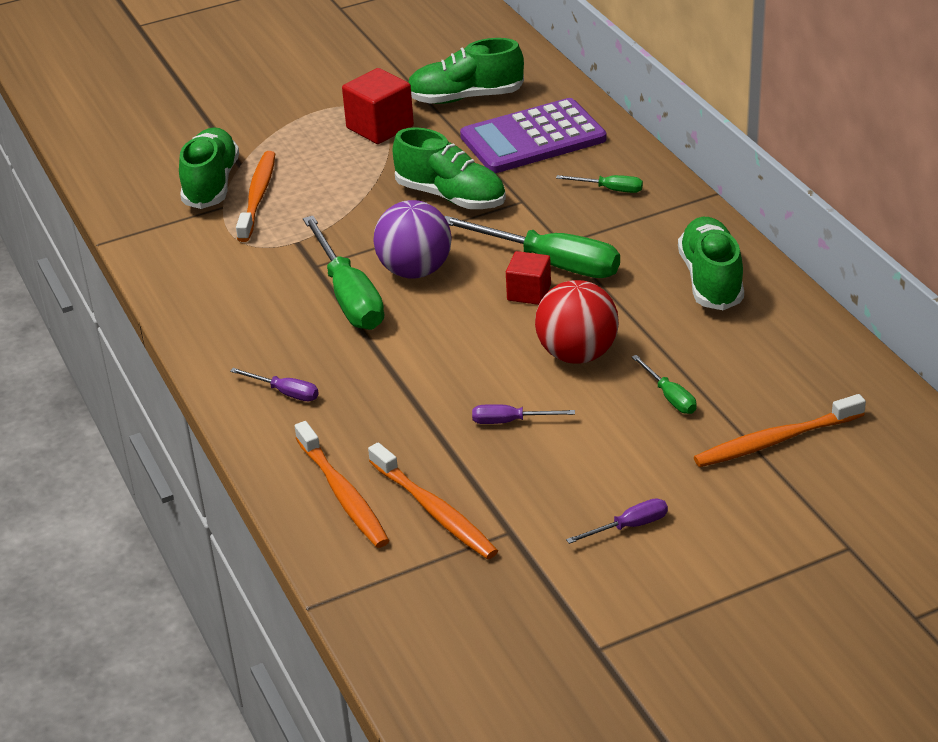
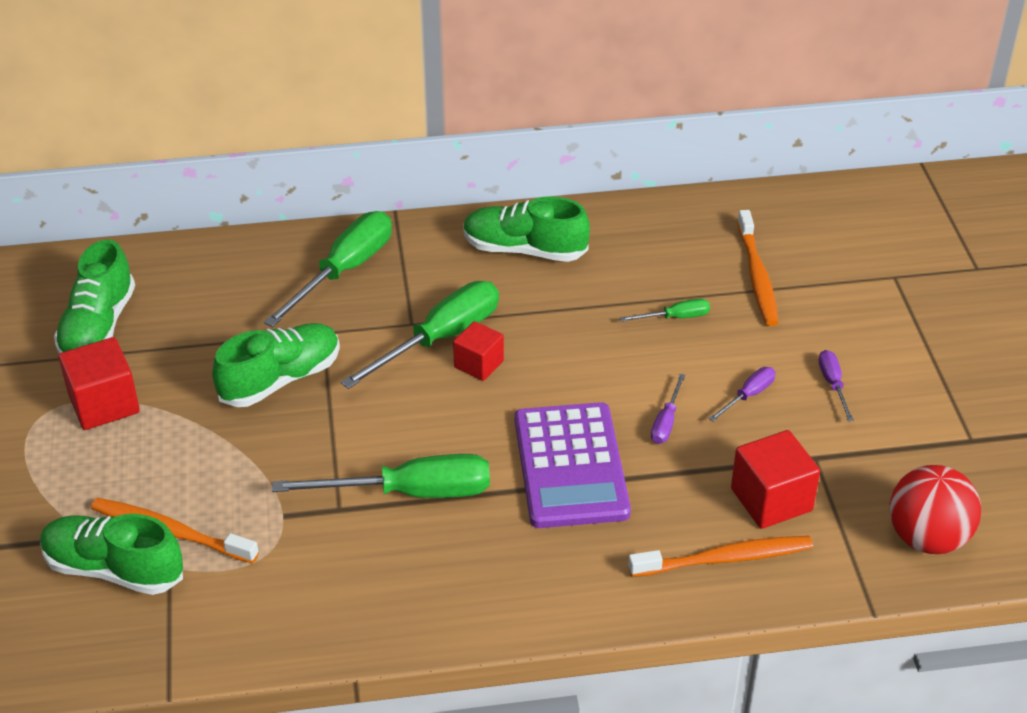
camera: 75 degrees left, 5 degrees up
purple screwdriver [230,368,319,401] -> purple screwdriver moved to [709,367,776,422]
orange toothbrush [368,443,498,559] -> red cube [731,430,820,529]
purple ball [373,200,452,279] -> none
purple calculator [460,98,607,173] -> purple calculator moved to [515,402,631,528]
red ball [535,280,619,364] -> red ball moved to [890,465,981,554]
green screwdriver [556,175,643,193] -> green screwdriver [264,211,392,327], size x2.11

